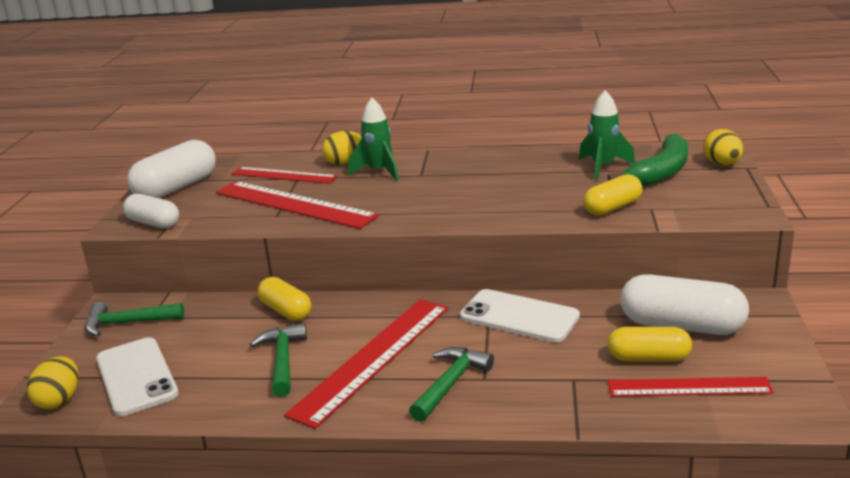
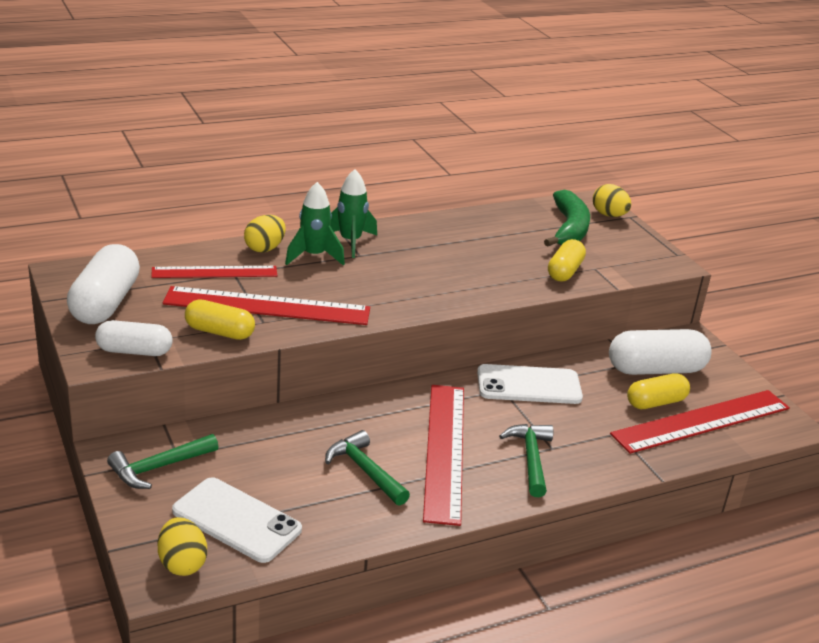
camera: 35 degrees left, 5 degrees up
yellow capsule [258,277,311,321] -> yellow capsule moved to [185,299,255,340]
green rocket [579,90,635,180] -> green rocket moved to [331,169,377,258]
red ruler [608,377,774,397] -> red ruler [610,390,790,454], size x1.58

